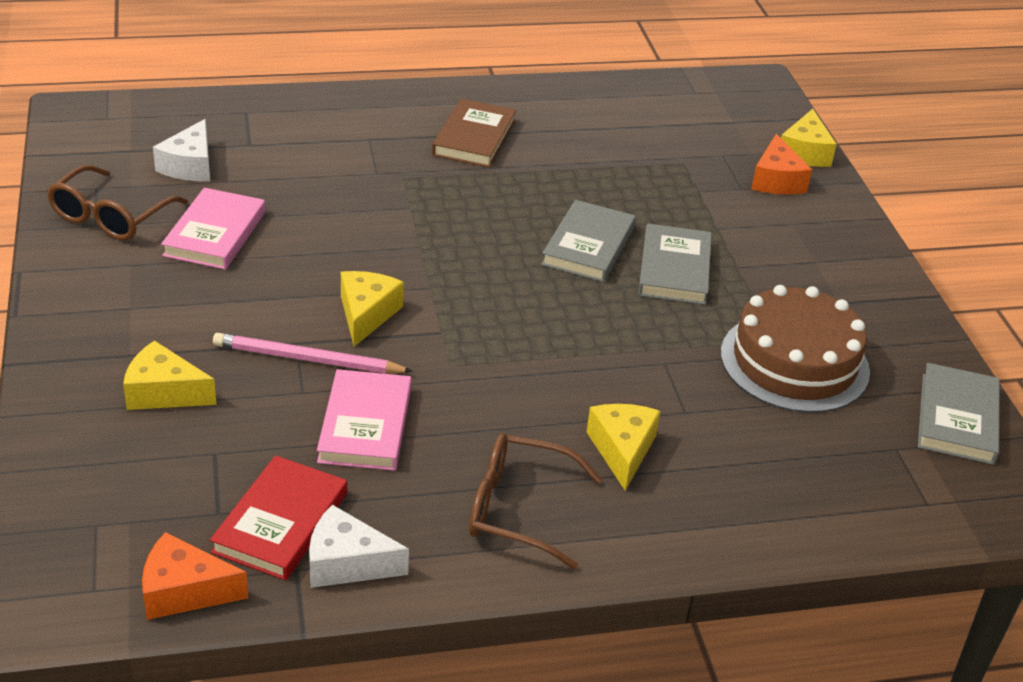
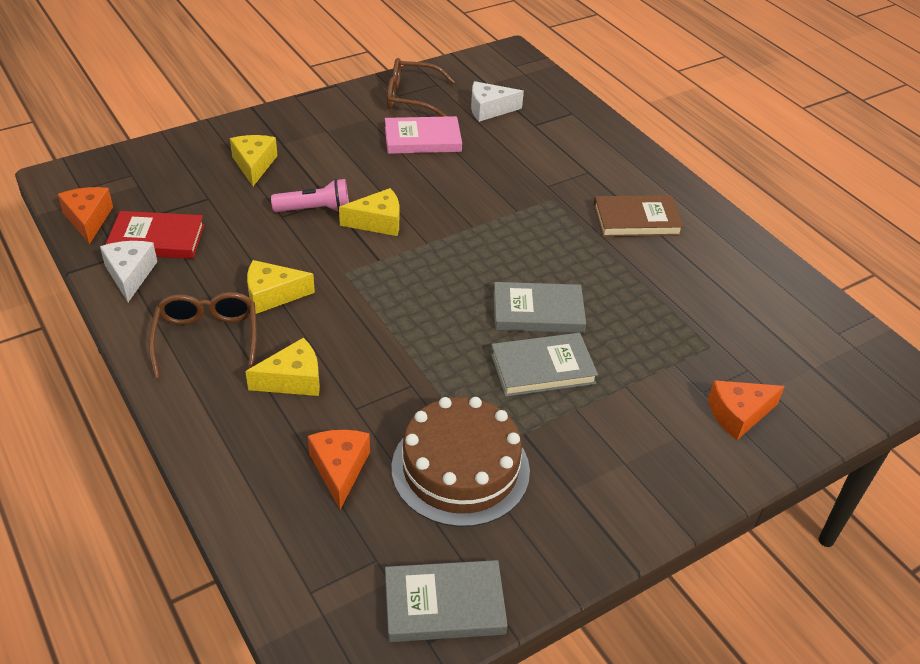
camera: 70 degrees right, 5 degrees up
pink pencil [213,333,413,374] -> pink flashlight [271,179,349,212]
pink book [317,369,411,471] -> none
yellow cheese [781,109,837,167] -> yellow cheese moved to [247,260,315,314]
none -> orange cheese [308,430,370,509]

